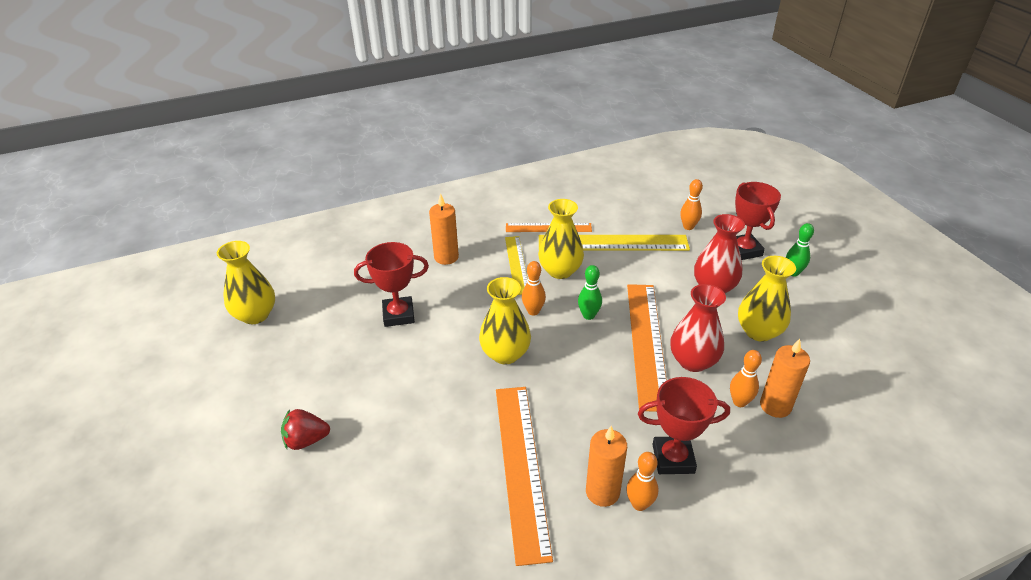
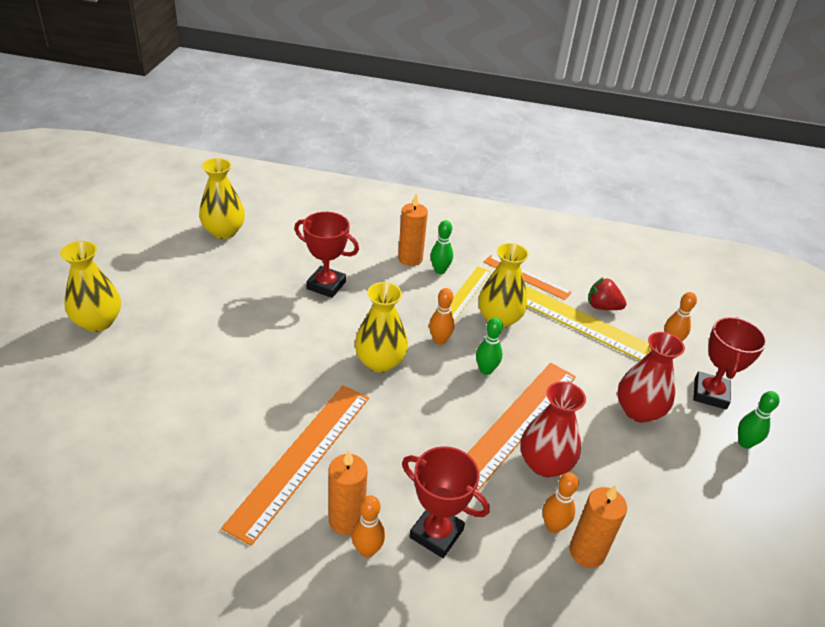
camera: 30 degrees right, 0 degrees up
red strawberry [281,409,330,450] -> red strawberry moved to [588,277,627,310]
yellow vase [738,256,796,342] -> yellow vase moved to [60,241,121,332]
none -> green bowling pin [431,220,453,274]

